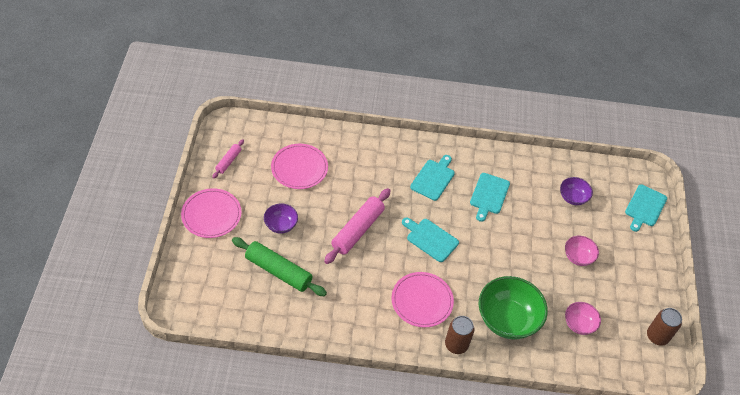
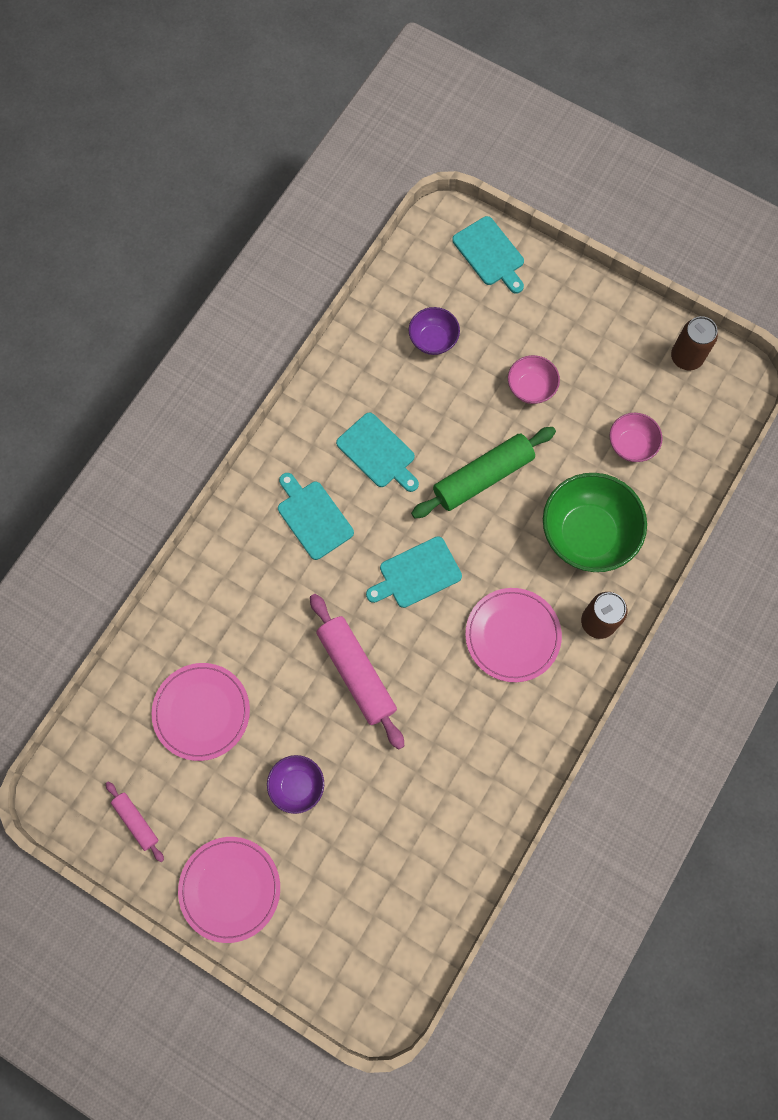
camera: 60 degrees left, 20 degrees up
green rolling pin [232,237,327,296] -> green rolling pin moved to [411,427,556,518]

